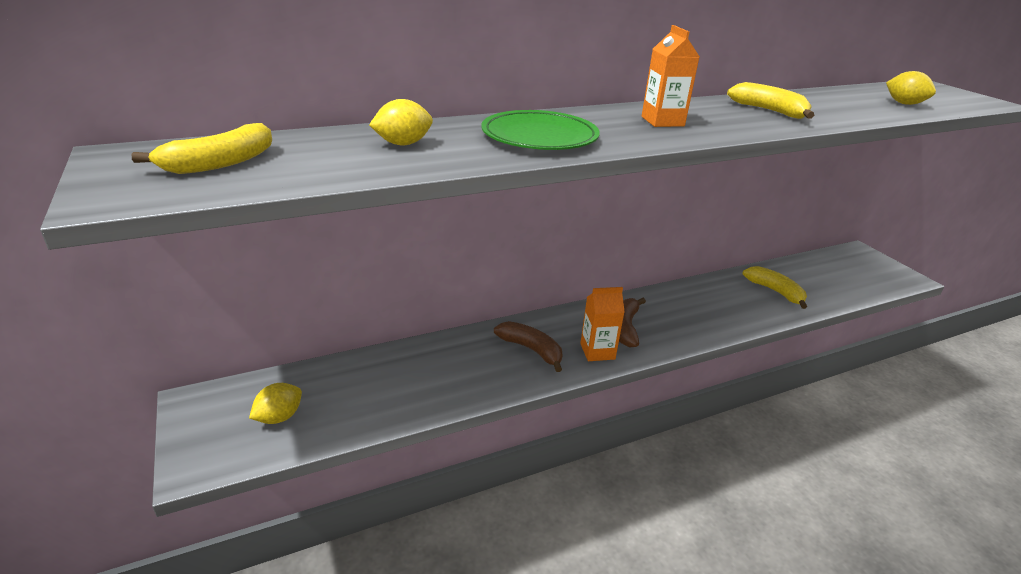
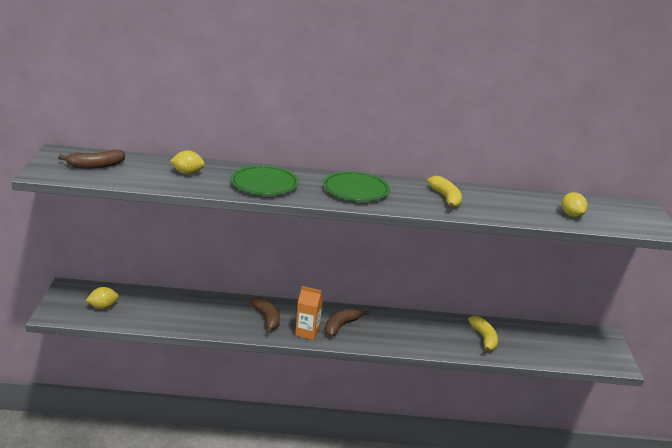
camera: 25 degrees right, 5 degrees down
yellow banana [132,123,272,174] -> brown banana [58,150,125,169]
orange carton [641,25,700,127] -> green plate [323,171,390,201]

